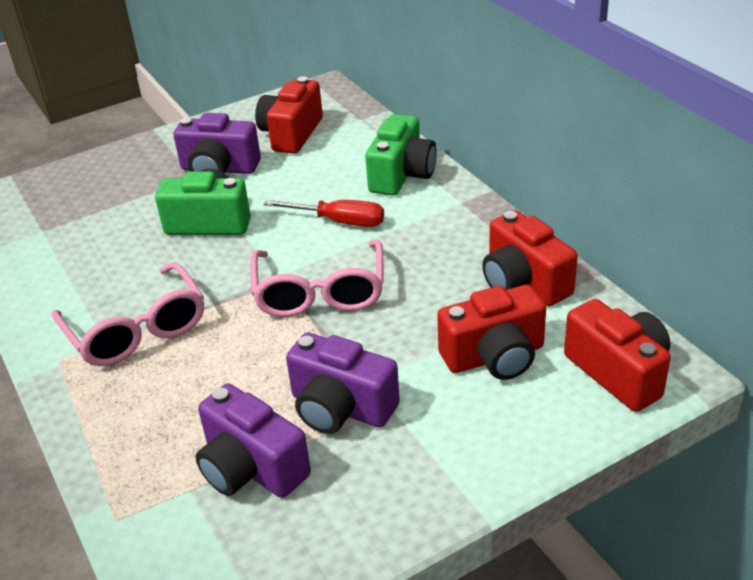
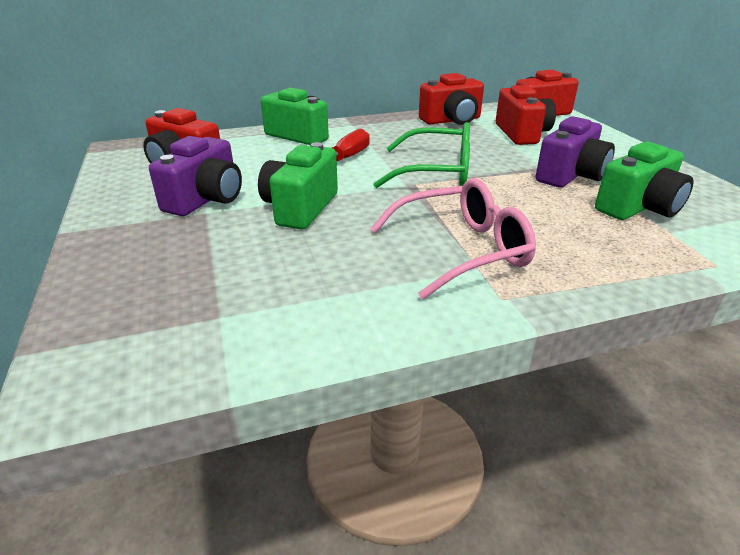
camera: 80 degrees left, 5 degrees down
purple camera [195,384,311,498] -> green camera [595,142,694,220]
pink glasses [250,240,384,317] -> green glasses [373,122,470,188]

